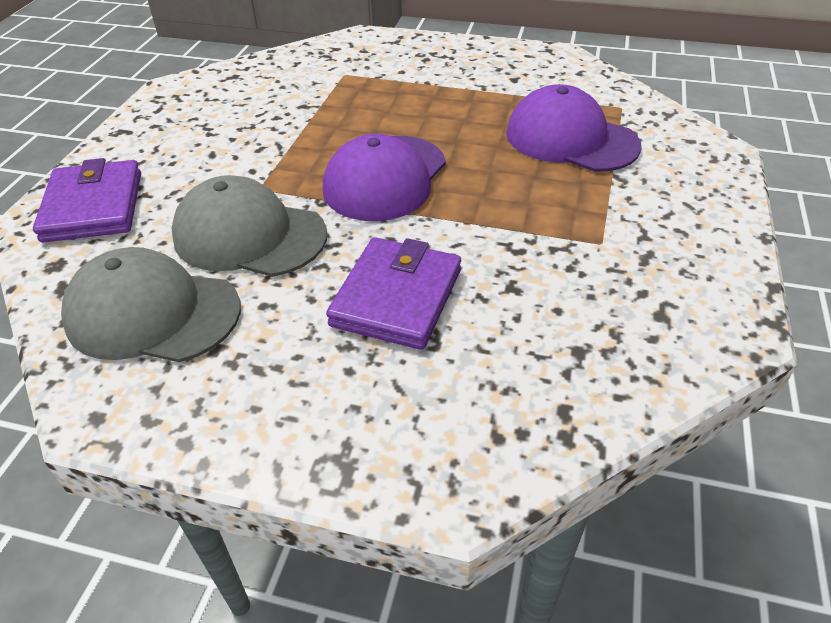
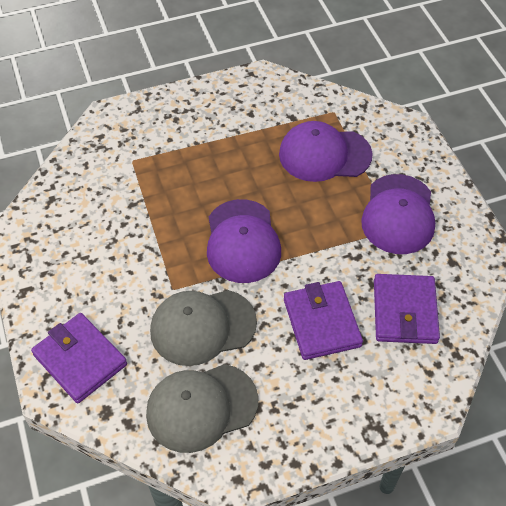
camera: 35 degrees left, 10 degrees up
none -> purple cap [361,174,435,254]
none -> purple wallet [374,274,440,344]

